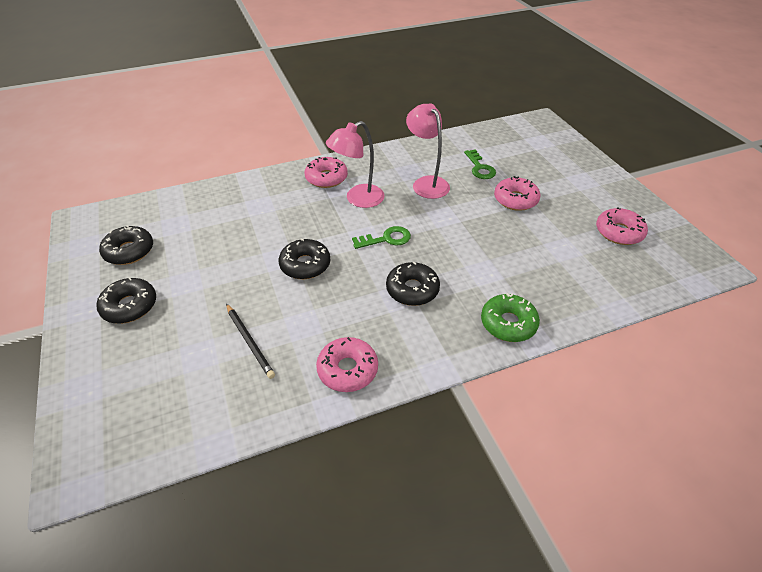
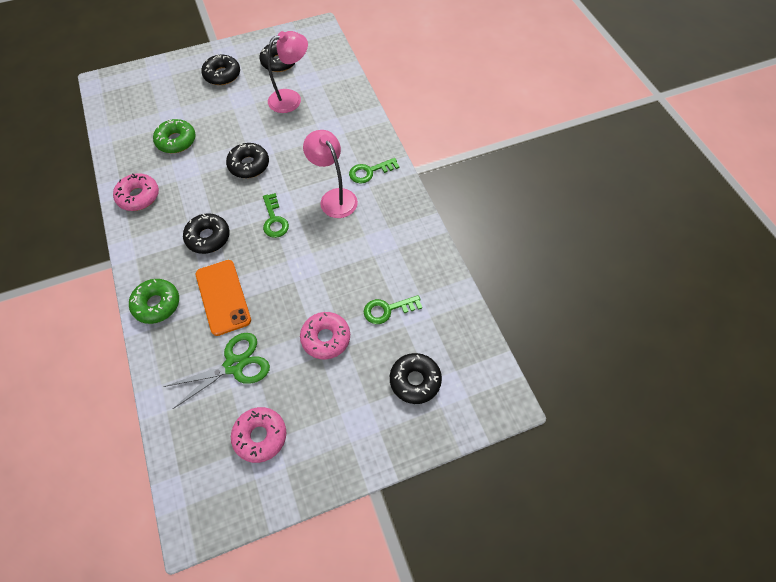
camera: 90 degrees right, 15 degrees up
black pencil [226,304,275,379] -> green donut [153,119,196,153]
pink donut [305,157,348,188] -> green key [349,158,400,184]
pink lamp [406,103,450,199] -> pink lamp moved to [268,31,308,113]
none -> green scissors [163,333,270,409]
none -> orange phone [196,260,251,336]
none -> black donut [390,353,442,404]

